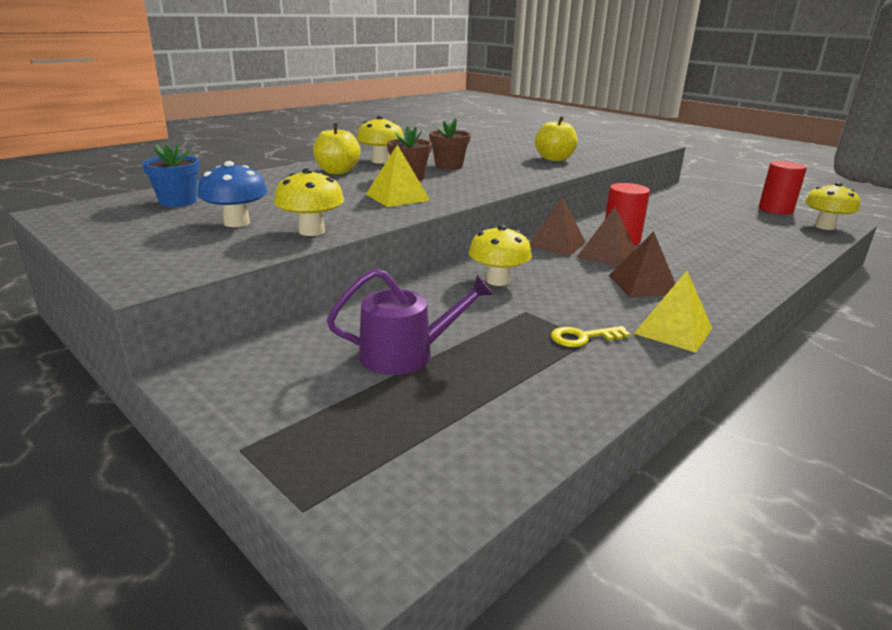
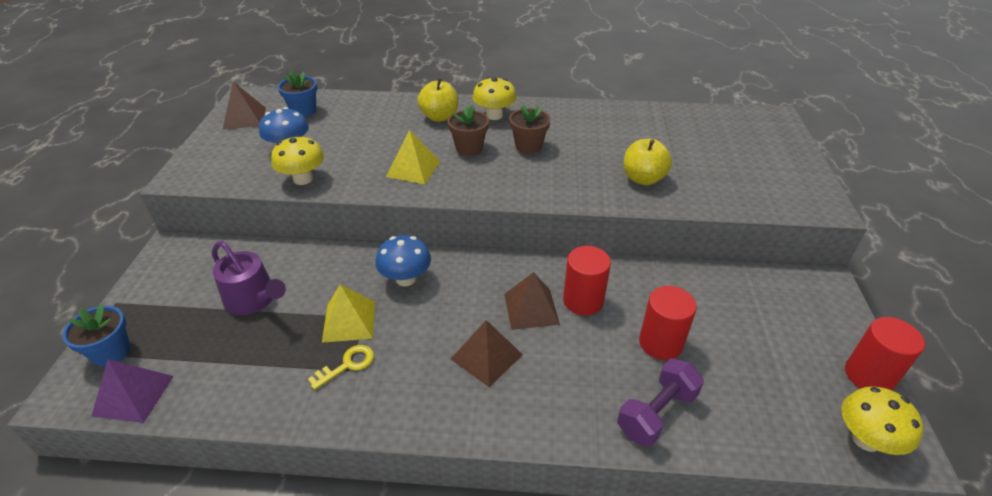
camera: 50 degrees right, 15 degrees up
yellow mushroom [469,225,532,286] -> blue mushroom [376,235,431,286]
brown pyramid [530,197,586,256] -> brown pyramid moved to [223,82,266,129]
yellow key [551,326,630,347] -> yellow key turned 105 degrees clockwise [308,345,374,390]
yellow pyramid [633,271,713,353] -> yellow pyramid moved to [322,285,375,343]
none -> blue flower pot [62,304,131,367]
none -> purple pyramid [92,359,174,423]
none -> purple dumbbell [617,358,704,447]
none -> red cylinder [639,286,697,360]

